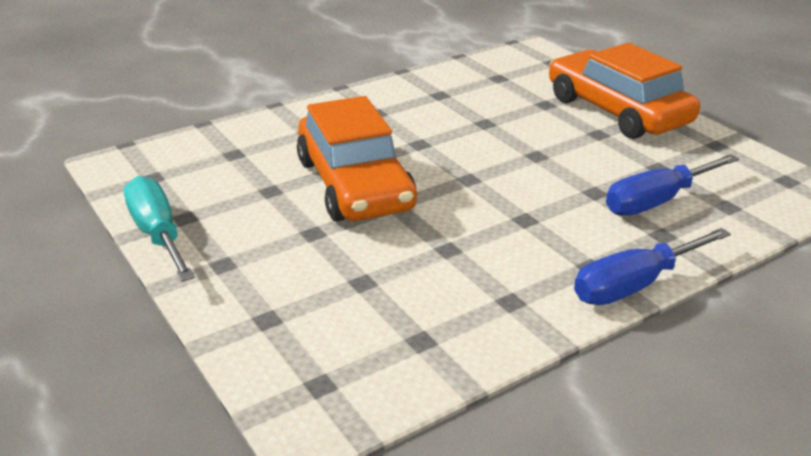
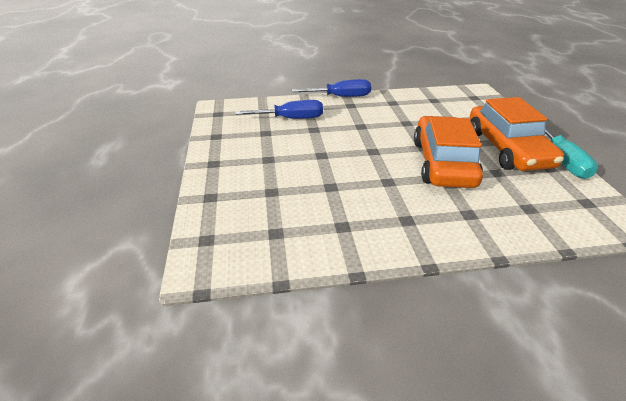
camera: 155 degrees left, 5 degrees up
orange car [549,43,700,139] -> orange car moved to [470,97,564,171]

